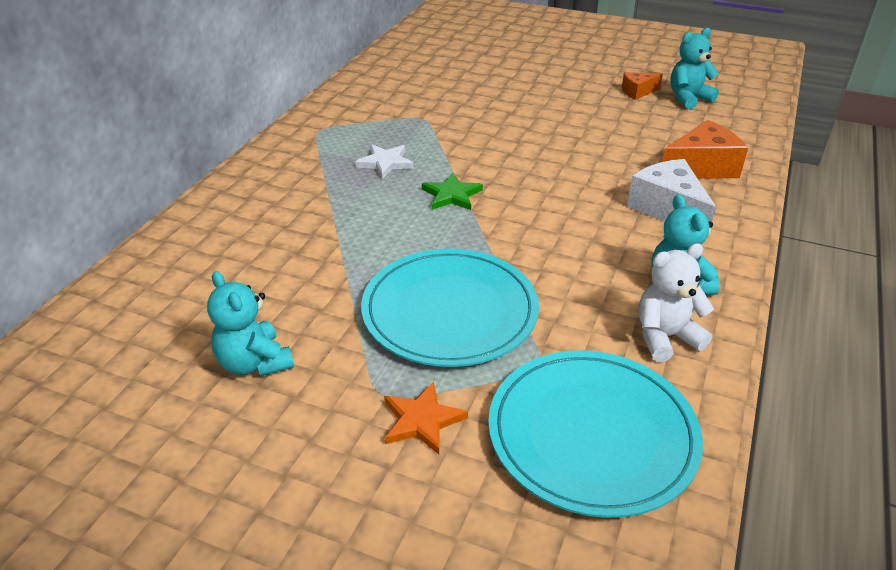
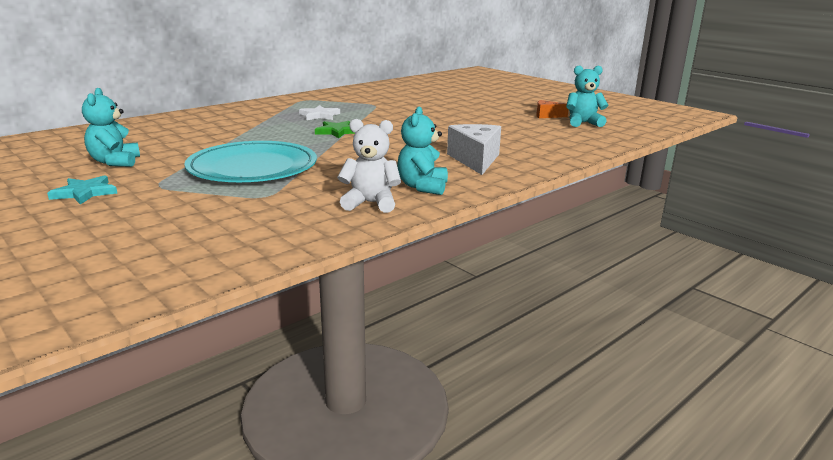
camera: 25 degrees right, 15 degrees down
orange star [384,381,468,454] -> none
turquoise plate [488,350,703,518] -> none
orange cheese [662,120,748,179] -> none
none -> turquoise star [47,175,118,205]

